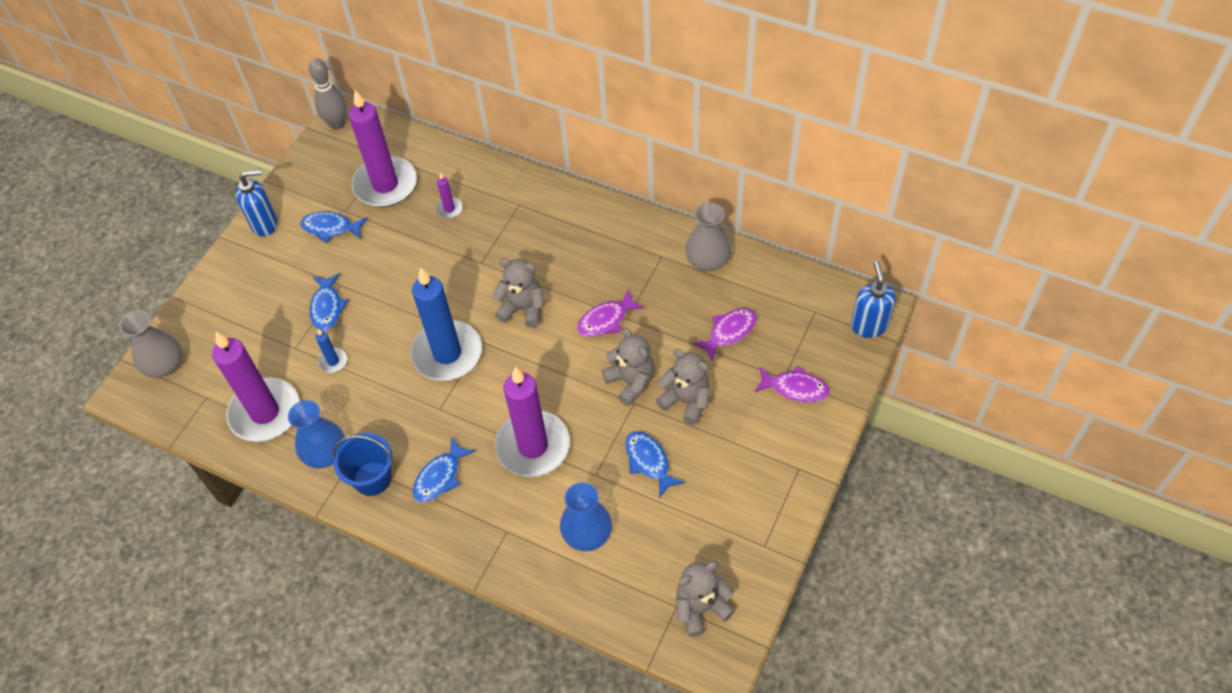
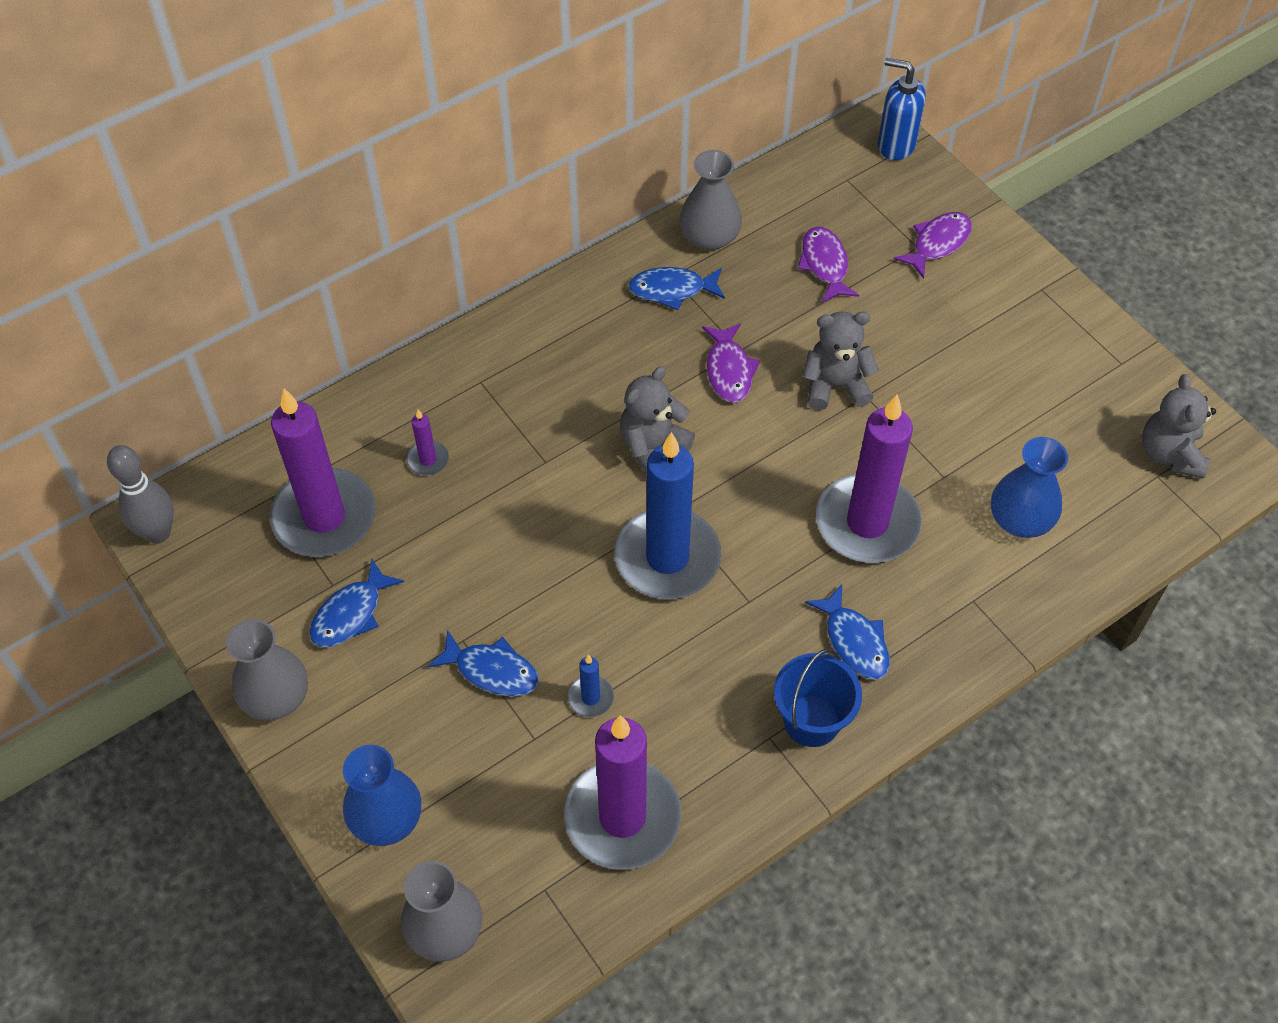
camera: 65 degrees left, 0 degrees up
blue soap dispenser [236,169,278,237] -> grey vase [226,619,308,721]
blue vase [288,400,345,469] -> blue vase moved to [343,745,421,846]
blue fish [625,431,685,498] -> blue fish moved to [628,267,725,310]
grey teddy bear [656,349,710,425] -> none

